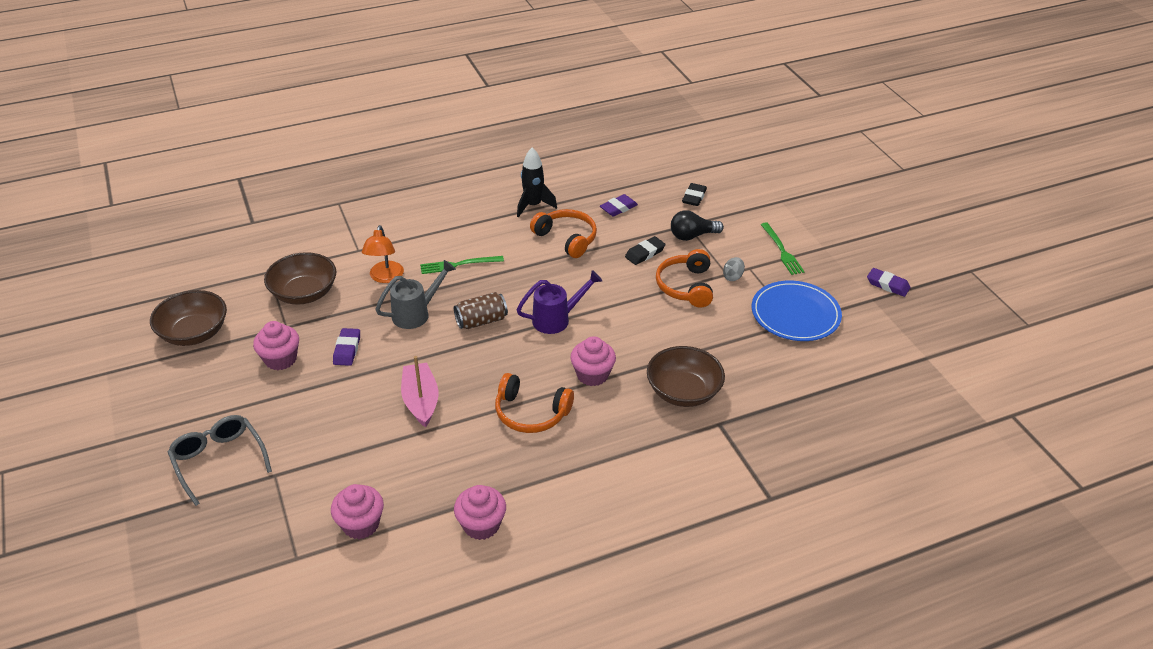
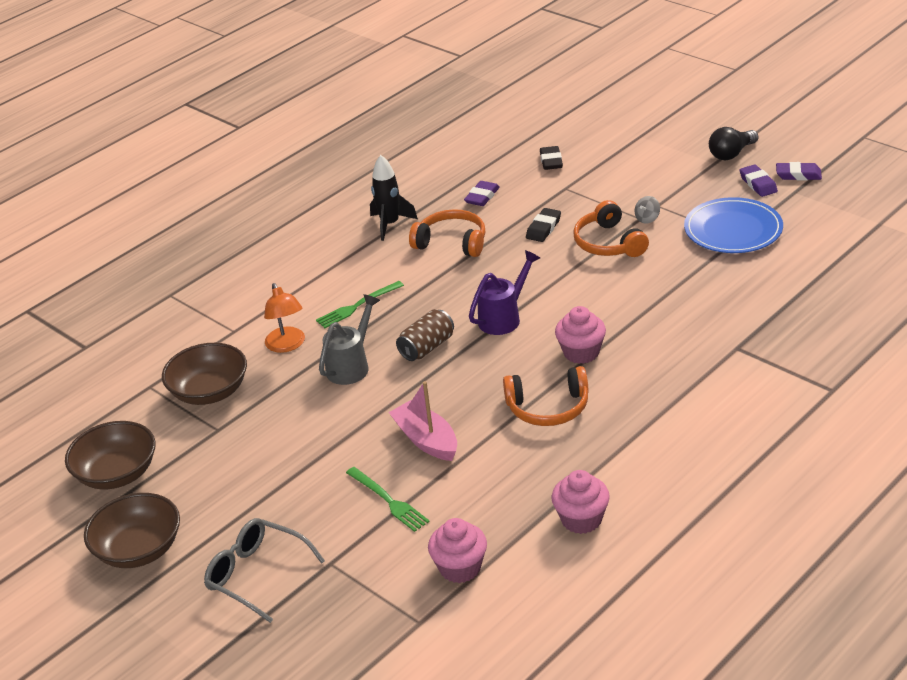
camera: 20 degrees left, 5 degrees down
pink cupcake [253,321,299,370] -> none
purple eraser [333,328,360,366] -> purple eraser moved to [739,164,778,197]
brown bowl [647,346,725,407] -> brown bowl moved to [84,493,180,568]
black light bulb [671,210,724,241] -> black light bulb moved to [709,127,758,160]
green fork [761,223,805,275] -> green fork moved to [346,467,430,532]

